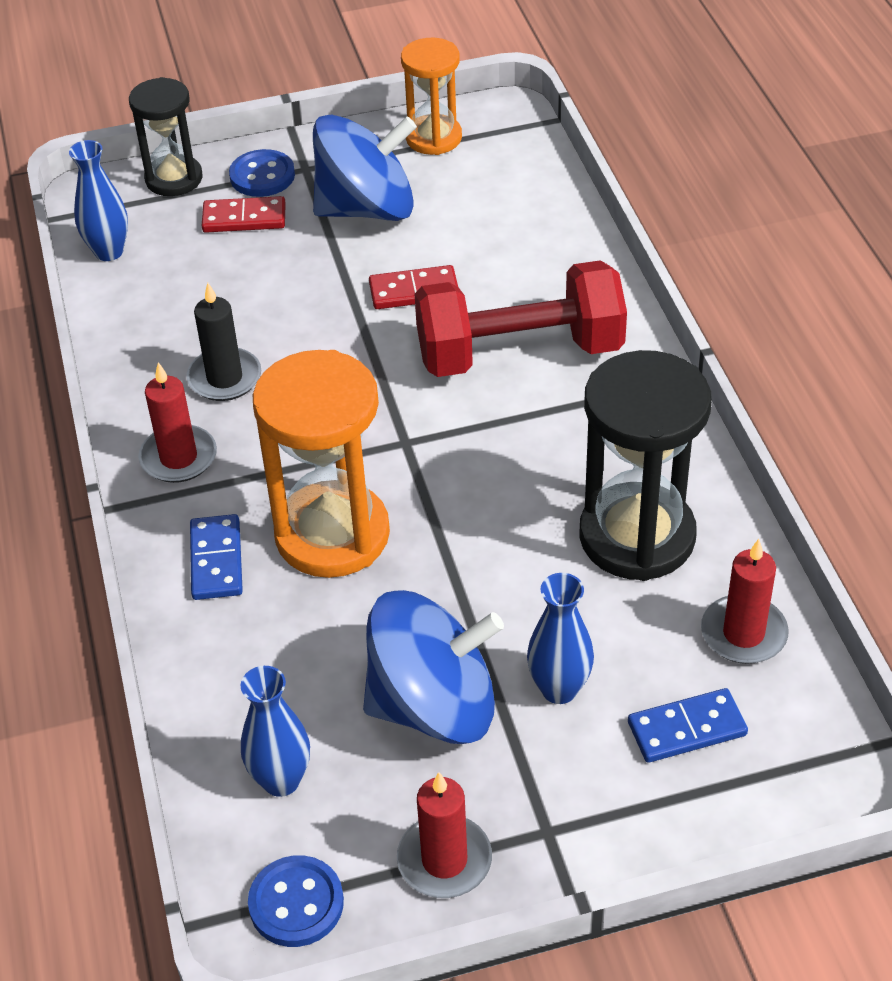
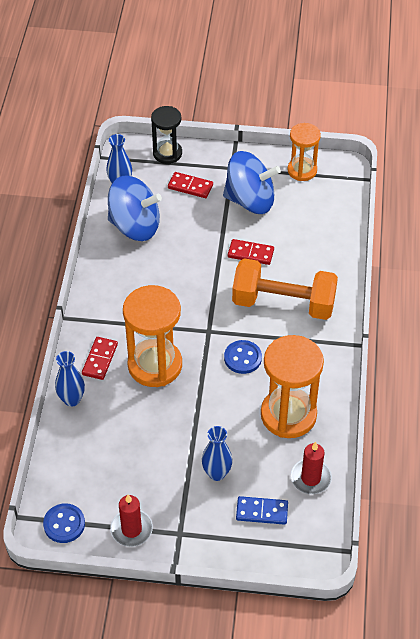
camera: 20 degrees right, 5 degrees up
red candle [138,362,217,483] -> none
black candle [186,283,261,401] -> none
blue domino [190,514,243,600] -> red domino [82,337,118,380]
blue button [229,149,295,197] -> blue button moved to [224,340,262,374]
blue vase [241,666,310,797] -> blue vase moved to [55,351,85,407]
blue spinning top [363,590,504,744] -> blue spinning top moved to [108,175,162,241]
red dumbbell [415,260,627,377] -> orange dumbbell [232,258,338,320]
black hourglass [579,350,712,581] -> orange hourglass [261,335,324,438]

